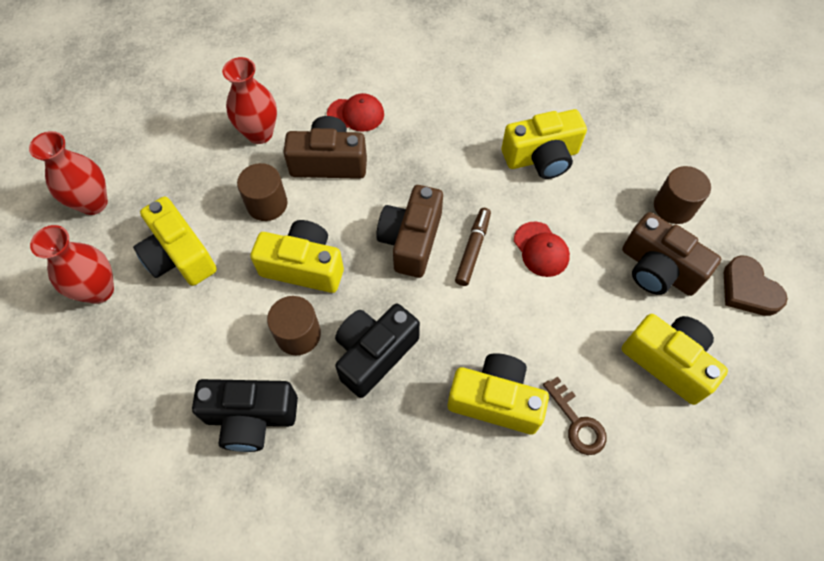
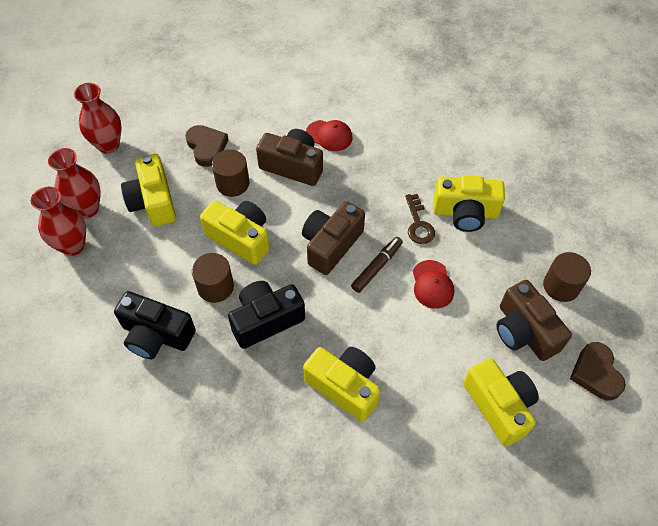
camera: 20 degrees right, 5 degrees down
red vase [222,57,277,144] -> red vase moved to [31,187,86,256]
brown key [543,377,607,455] -> brown key moved to [405,194,435,244]
none -> brown heart [185,125,229,167]

